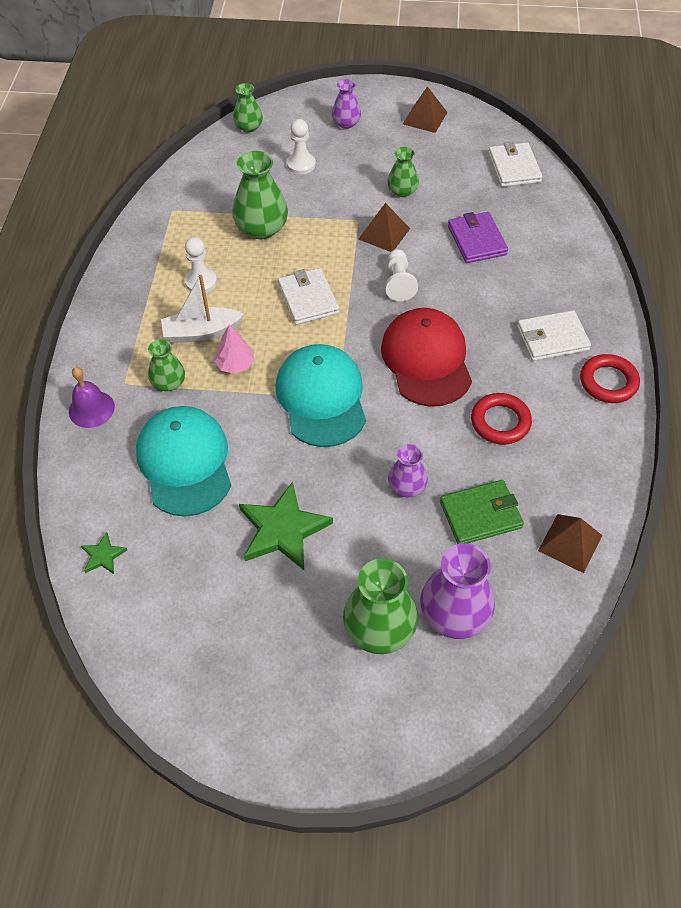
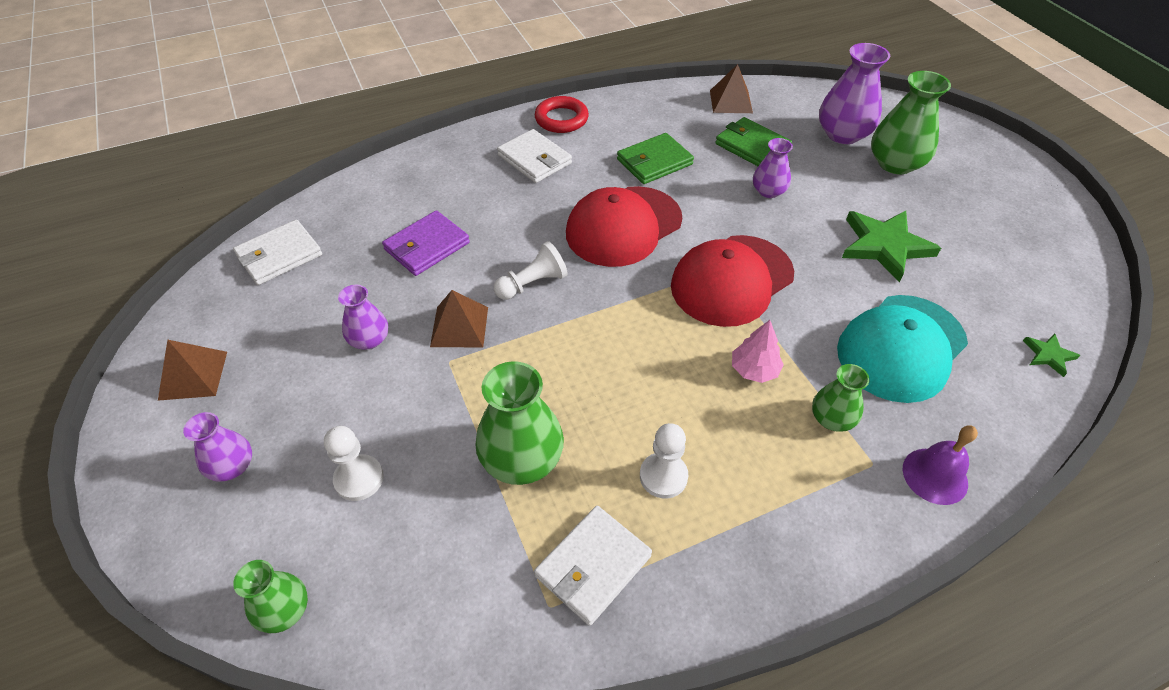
camera: 120 degrees left, 5 degrees down
white boat [161,275,244,343] -> none
turquoise cap [276,344,366,447] -> red cap [671,235,794,327]
white wallet [278,268,339,325] -> white wallet moved to [534,506,652,626]
green vase [387,147,419,197] -> purple vase [338,285,388,349]
red ring [471,393,532,445] -> green wallet [617,133,694,184]

